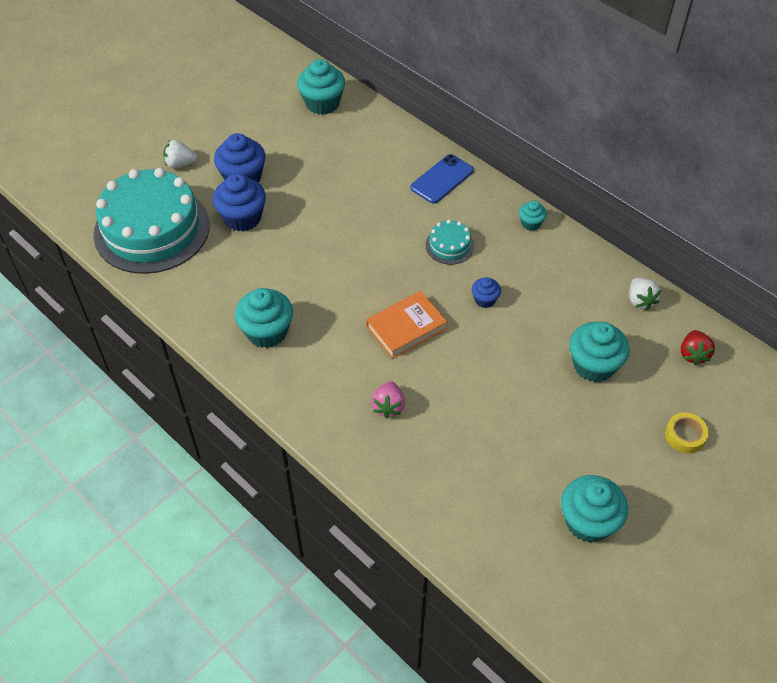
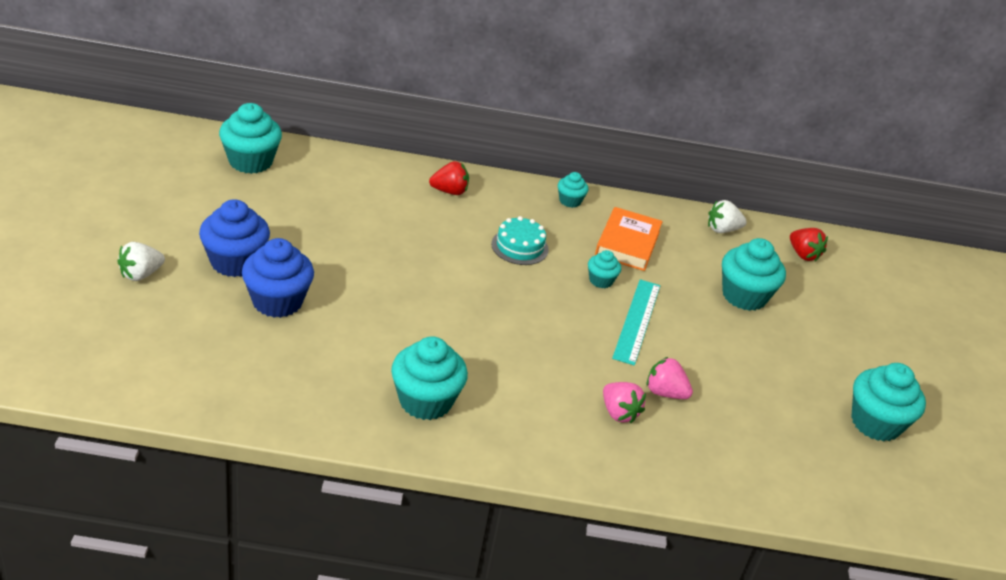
camera: 45 degrees left, 15 degrees down
turquoise cake [94,168,210,274] -> none
orange book [366,291,447,359] -> orange book moved to [595,207,663,271]
blue phone [410,154,474,204] -> red strawberry [429,161,469,195]
blue cupcake [472,277,501,308] -> turquoise cupcake [588,250,621,288]
white strawberry [629,278,661,311] -> white strawberry turned 135 degrees clockwise [708,200,747,233]
yellow tape [665,412,709,453] -> none
none -> turquoise ruler [612,279,660,366]
none -> pink strawberry [647,357,693,399]

